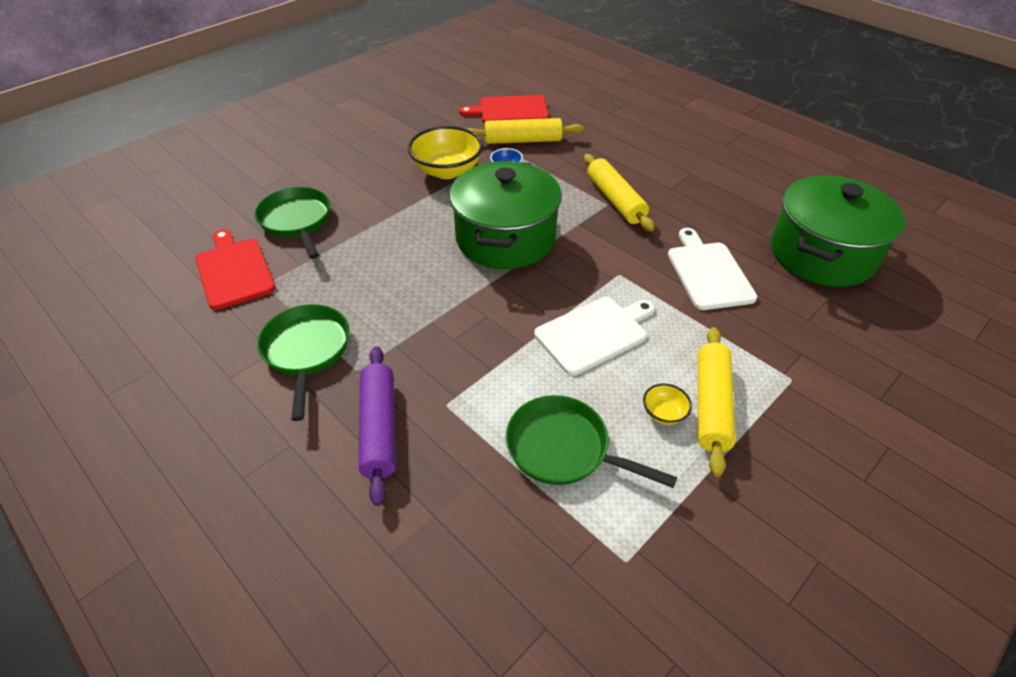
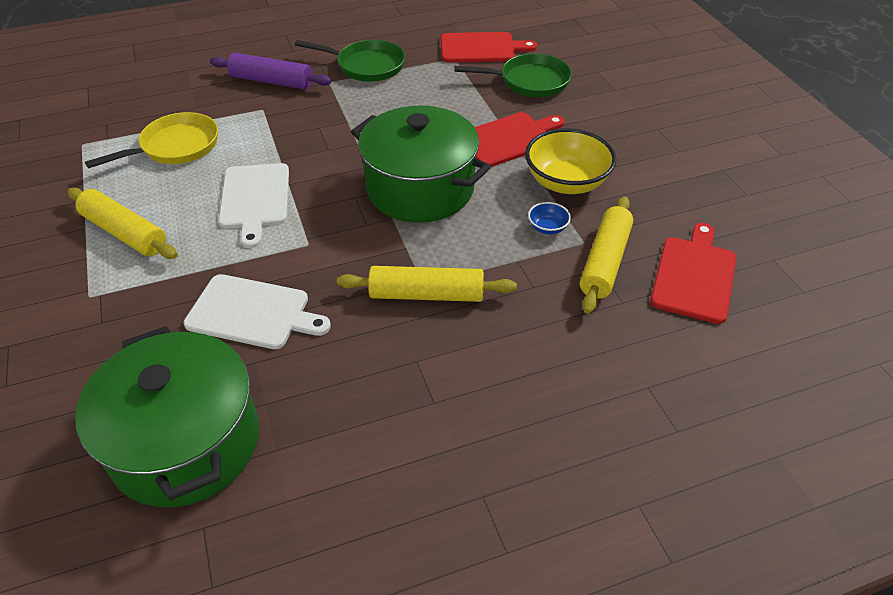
camera: 115 degrees right, 0 degrees up
green pan [506,395,677,488] -> yellow pan [85,112,218,168]
yellow bowl [643,383,692,425] -> none
none -> red cutting board [475,112,565,167]

